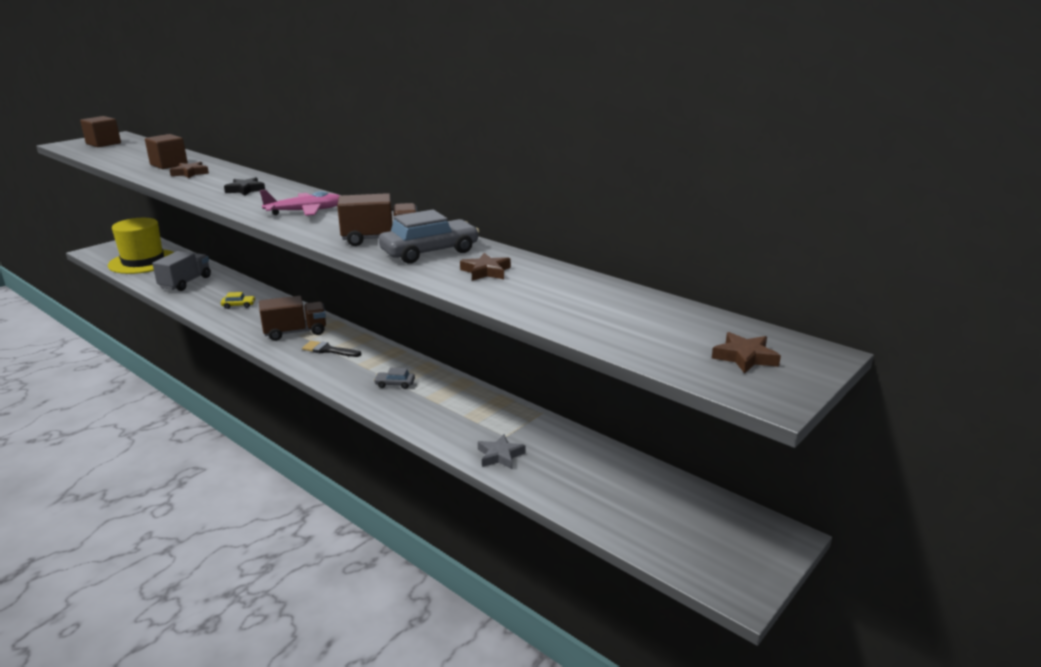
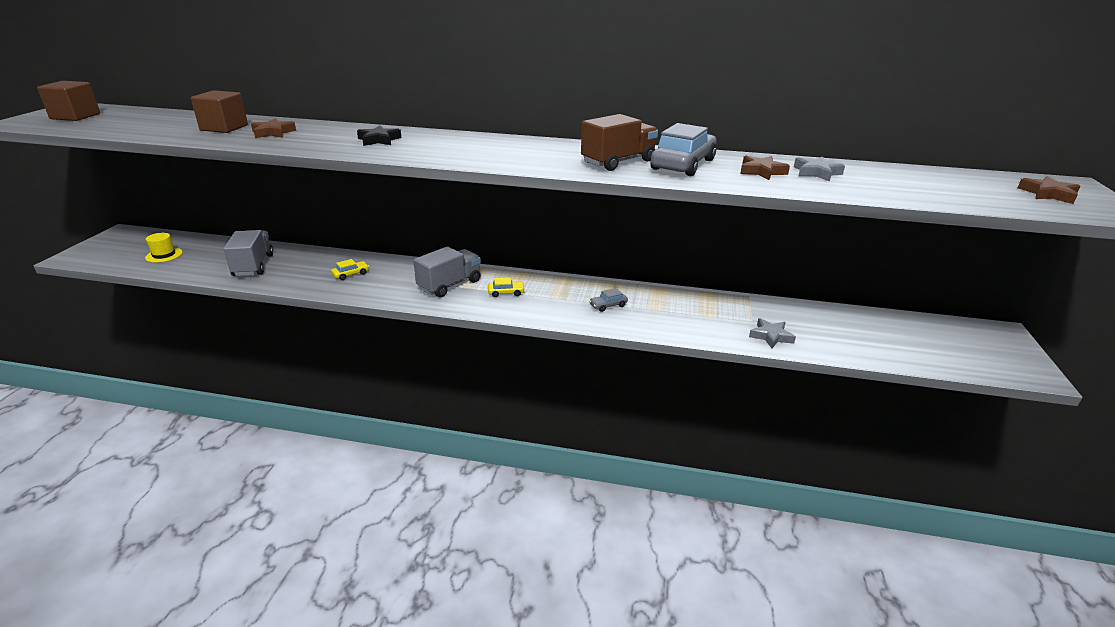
camera: 30 degrees left, 5 degrees up
yellow hat [108,218,174,274] -> yellow hat [145,233,183,263], size x0.43
brown truck [259,296,326,341] -> grey truck [413,246,481,298]
pink plane [260,190,340,216] -> none
black brush [302,341,361,357] -> yellow car [488,277,525,297]
none -> grey star [794,157,845,181]

